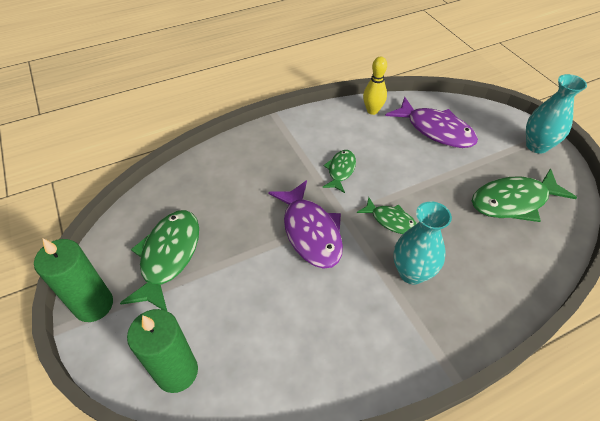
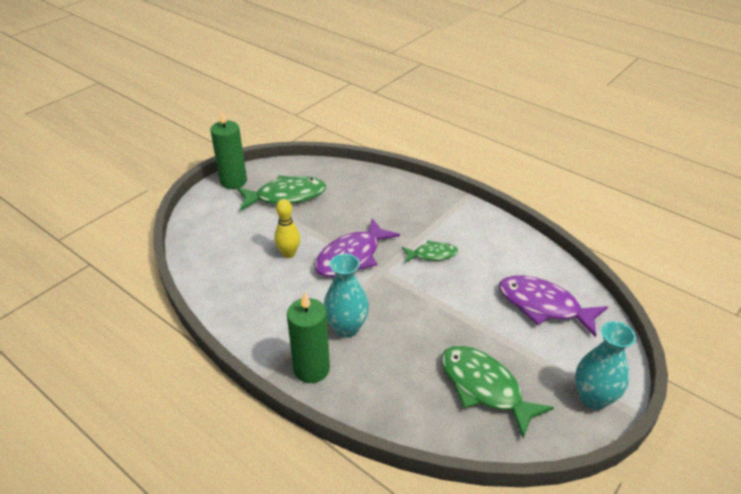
camera: 65 degrees right, 10 degrees down
green candle [127,309,198,393] -> green candle moved to [287,292,330,383]
green fish [357,197,417,234] -> none
yellow bowling pin [363,56,387,115] -> yellow bowling pin moved to [274,199,300,258]
purple fish [385,97,478,148] -> purple fish turned 105 degrees clockwise [499,275,608,337]

